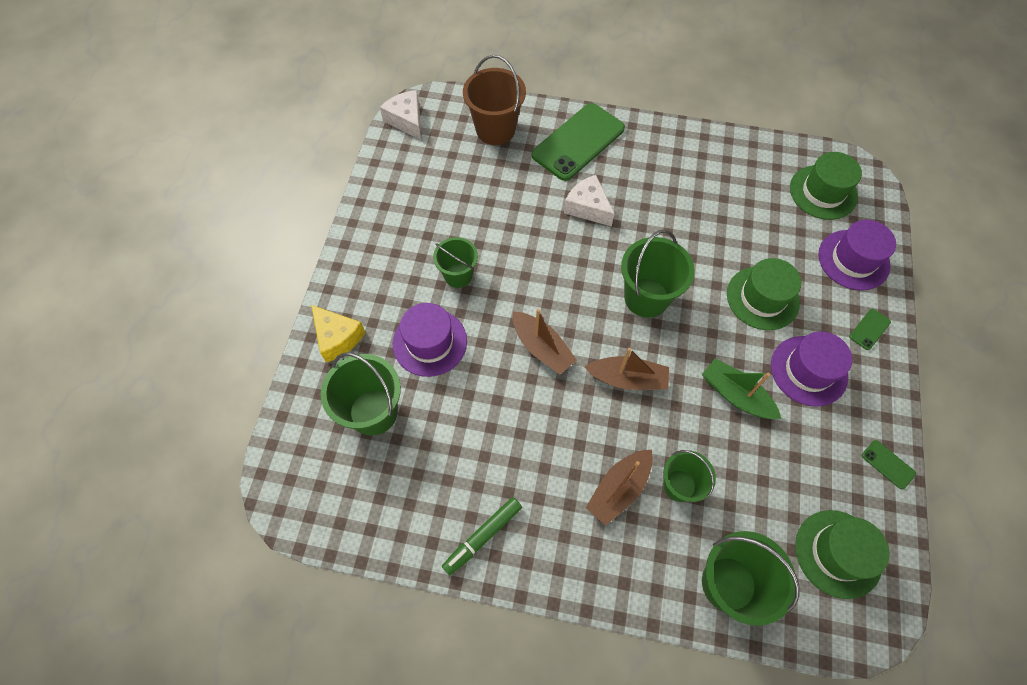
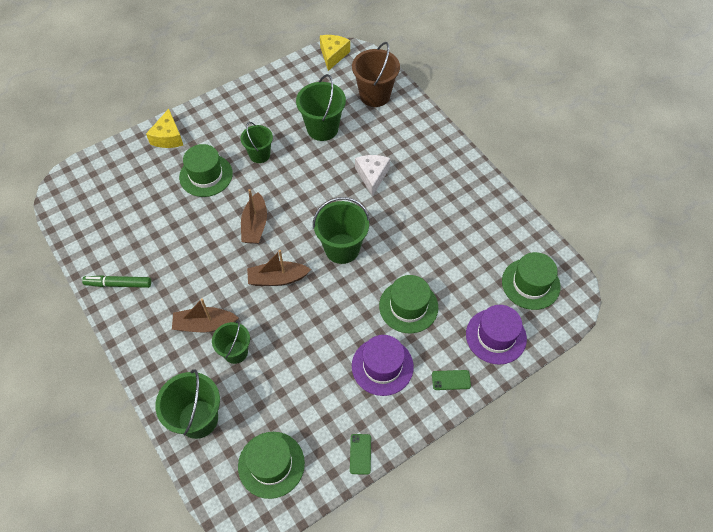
camera: 45 degrees right, 5 degrees down
green bucket [321,353,401,436] -> green bucket moved to [296,74,346,141]
white cheese [380,90,421,140] -> yellow cheese [320,35,350,71]
purple hat [393,303,467,377] -> green hat [179,144,233,197]
green phone [532,103,625,181] -> none
brown boat [584,348,669,390] -> brown boat turned 120 degrees clockwise [247,250,311,286]
green boat [702,358,782,419] -> none

